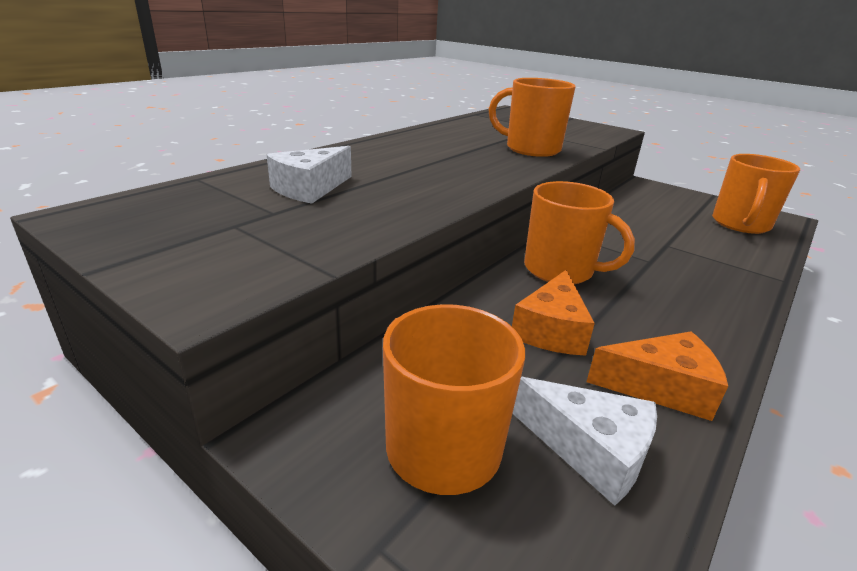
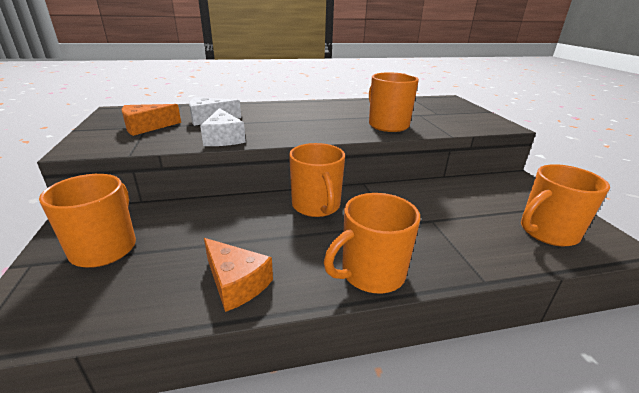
camera: 40 degrees right, 0 degrees up
orange cheese [512,270,595,356] -> orange cheese moved to [122,104,181,136]
white cheese [513,376,657,506] -> white cheese moved to [200,108,246,146]
none -> orange mug [324,193,420,293]

